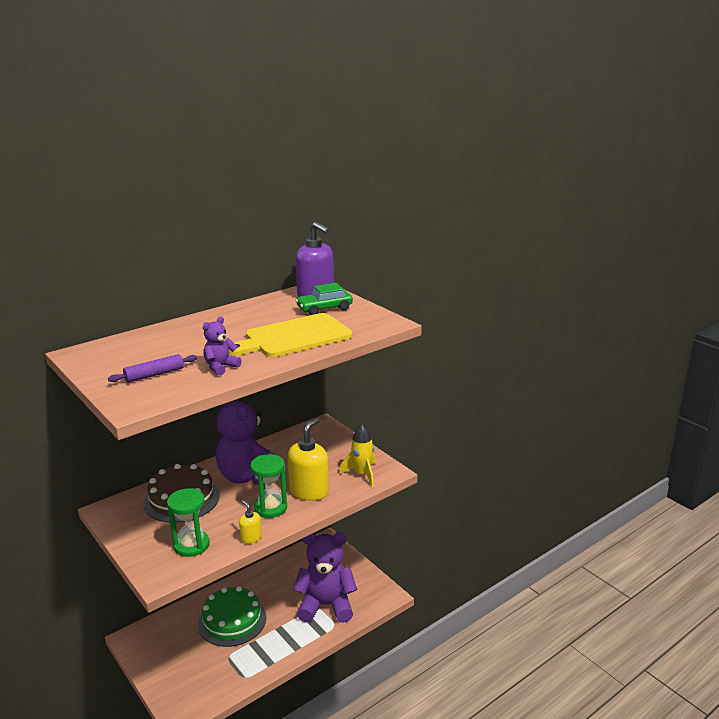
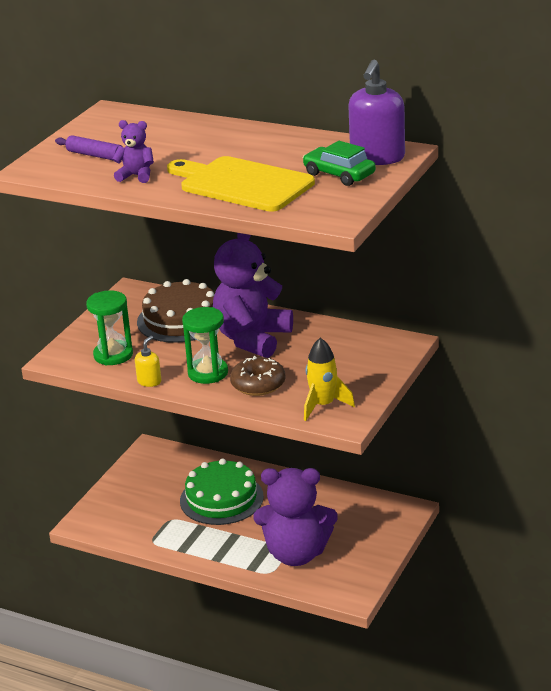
camera: 65 degrees right, 5 degrees up
yellow soap dispenser [288,417,329,501] -> brown donut [230,356,285,396]
purple teddy bear [293,532,357,623] -> purple teddy bear turned 120 degrees clockwise [253,468,338,566]

